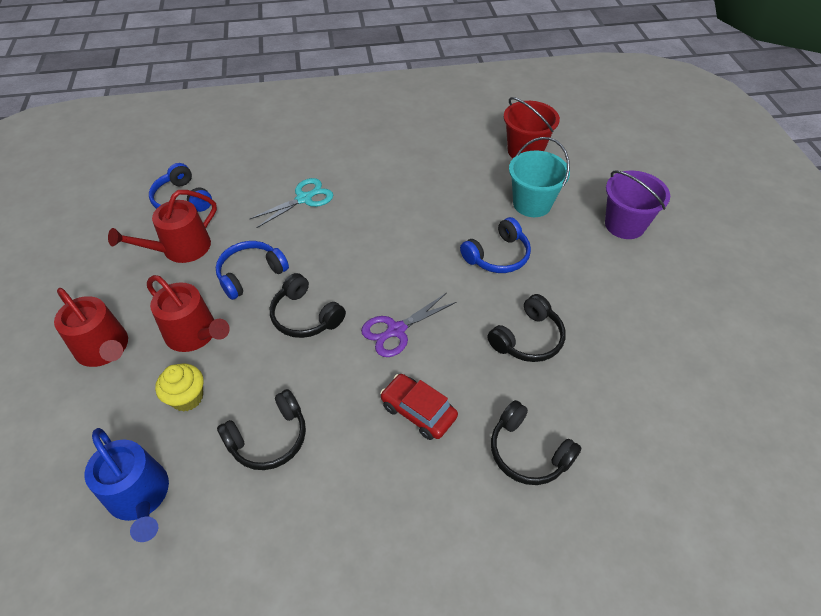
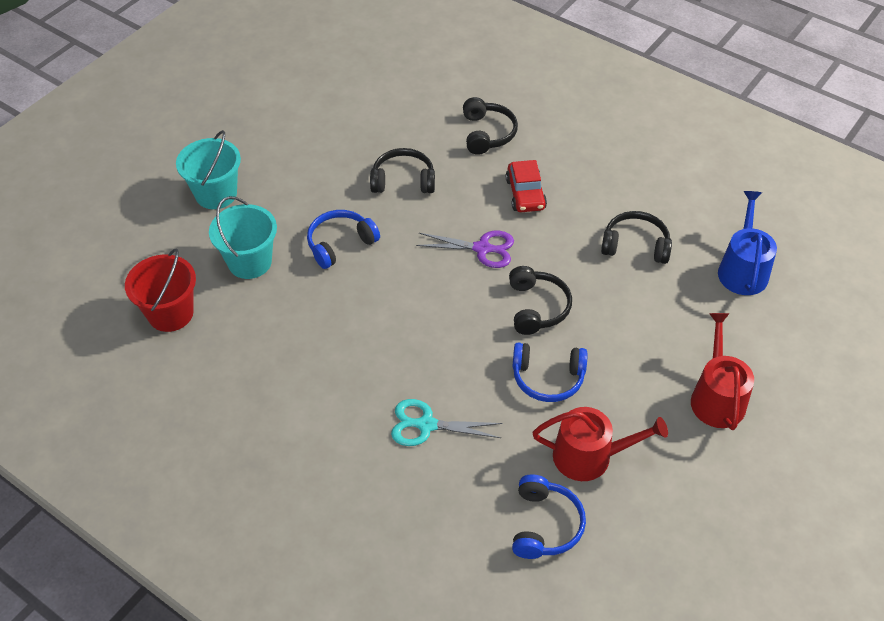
camera: 135 degrees left, 0 degrees up
red watering can [147,275,230,352] -> none
yellow cupcake [155,364,203,412] -> none
blue headphones [460,217,531,273] -> blue headphones turned 45 degrees counterclockwise [307,210,380,269]
purple bucket [605,170,670,239] -> turquoise bucket [176,130,241,209]

